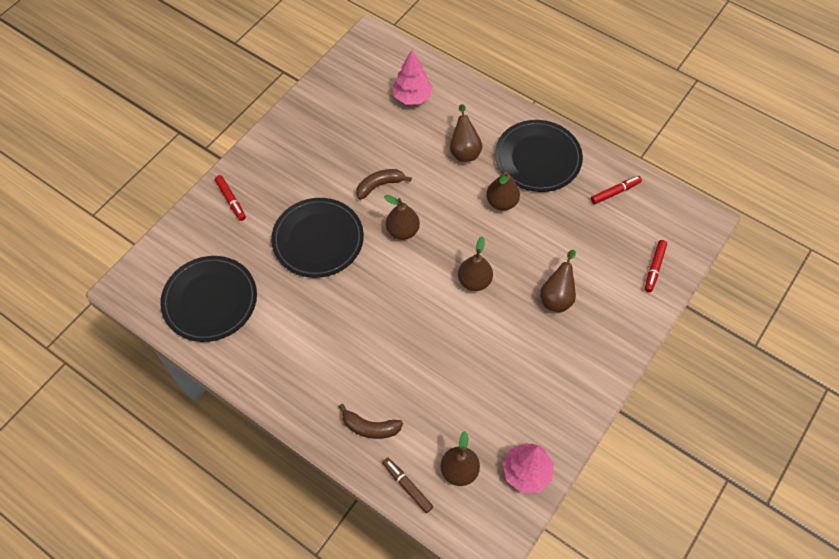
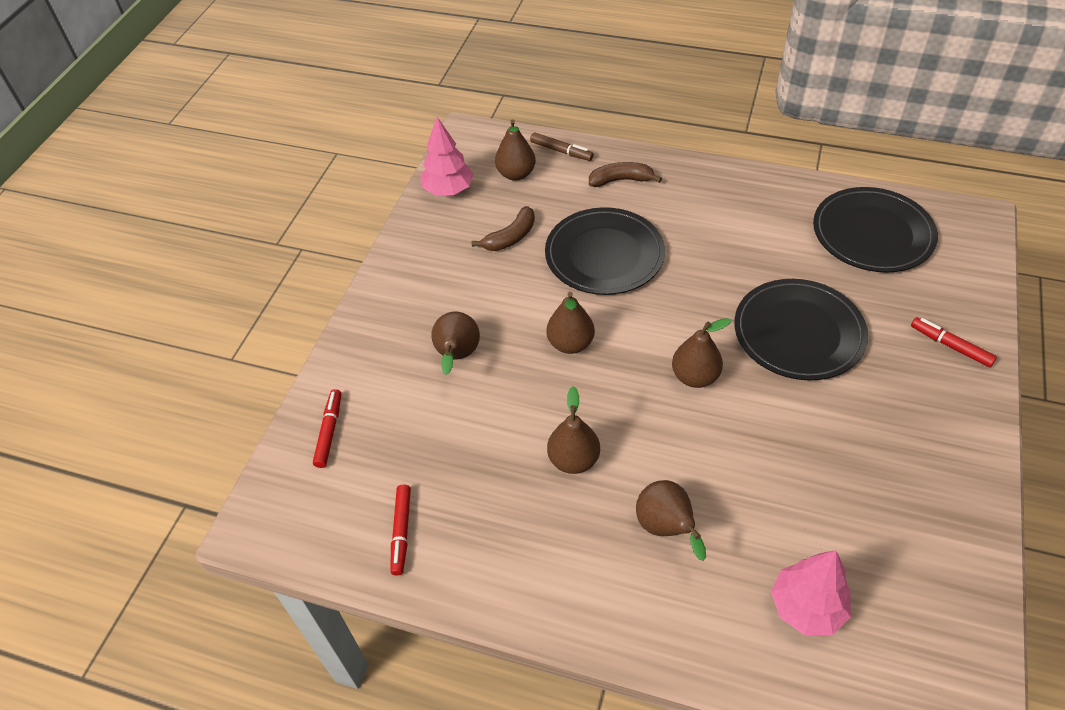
camera: 165 degrees right, 10 degrees down
brown banana [356,169,412,200] -> brown banana moved to [472,206,535,251]
black plate [495,120,583,192] -> black plate moved to [545,207,665,295]
red marker [591,176,642,204] -> red marker turned 45 degrees counterclockwise [391,484,411,575]

